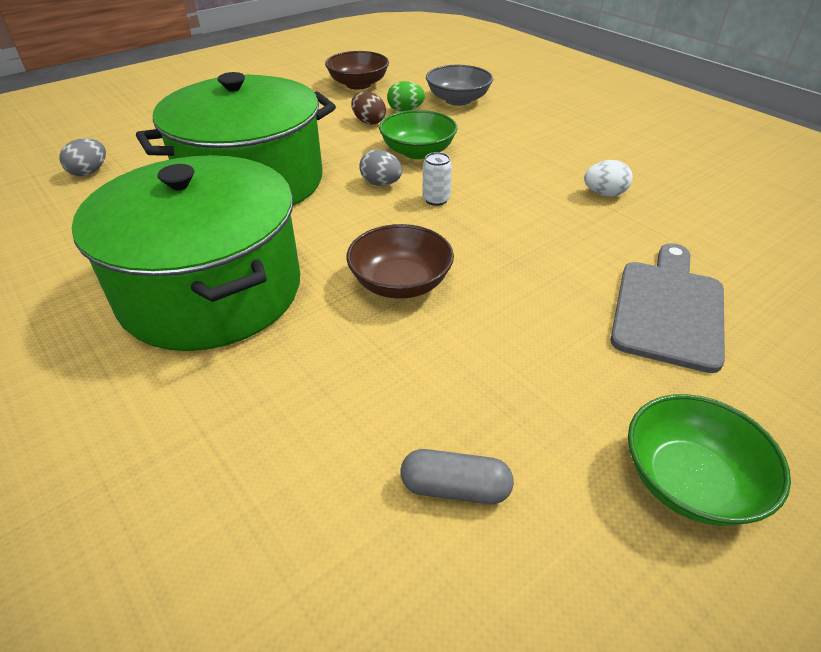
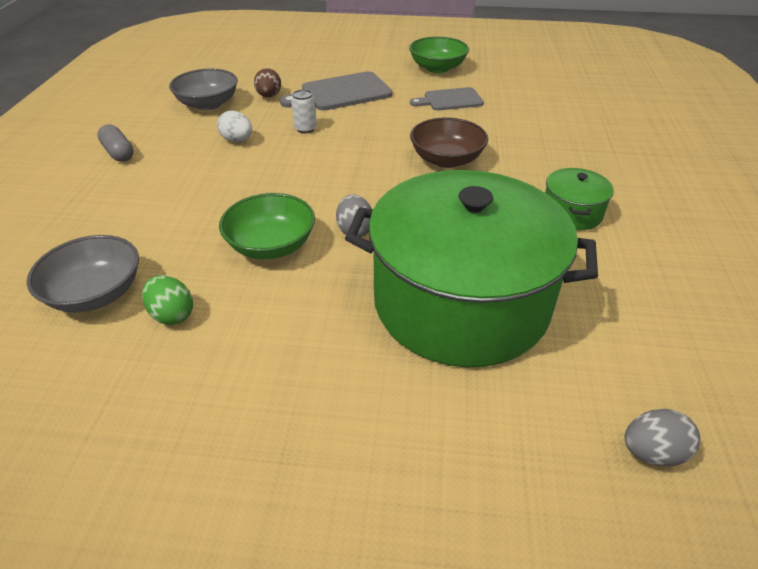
camera: 135 degrees left, 0 degrees up
green pot [72,155,300,351] -> green pot [545,168,614,230], size x0.41
brown bowl [325,51,389,90] -> none
brown egg [351,92,386,125] -> brown egg moved to [254,68,281,98]
grey capsule [401,449,514,504] -> grey capsule moved to [97,124,134,162]
white can [422,152,452,206] -> white can moved to [291,89,317,133]
none -> grey bowl [169,69,238,111]
none -> grey cutting board [410,87,484,111]

